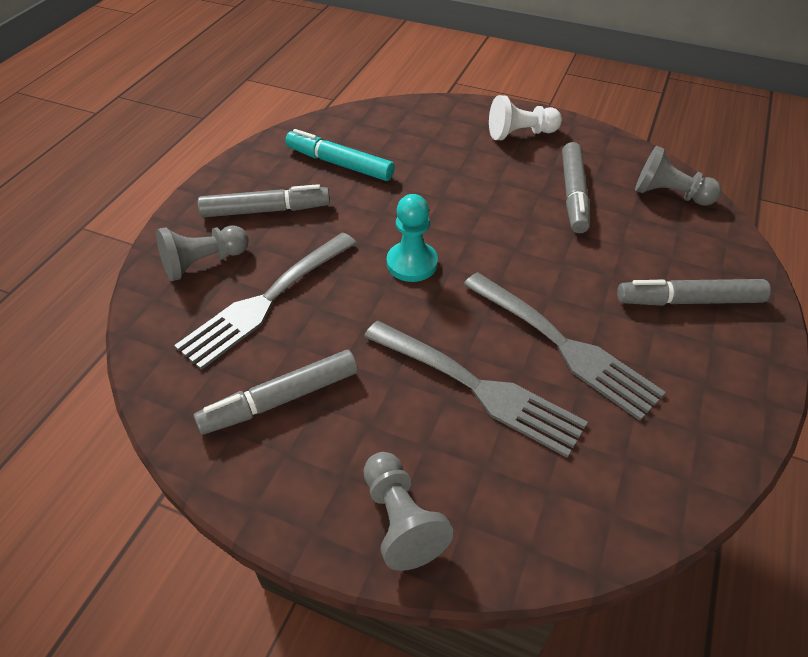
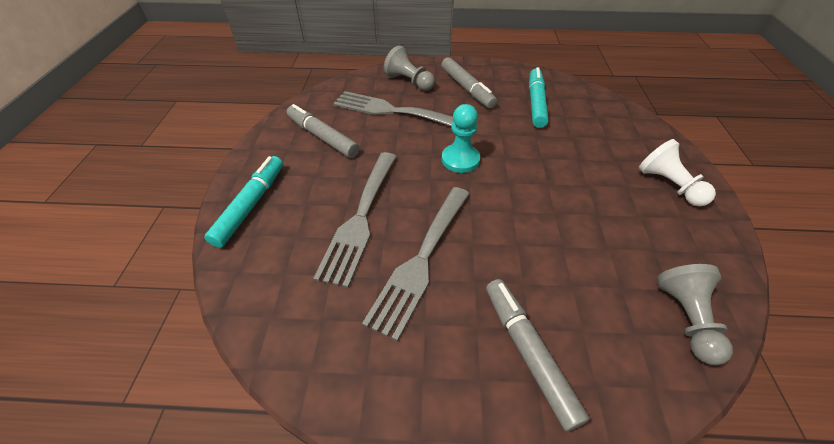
camera: 70 degrees right, 0 degrees up
grey pawn [363,452,454,571] -> turquoise marker [204,156,283,248]
grey marker [562,142,590,233] -> none

